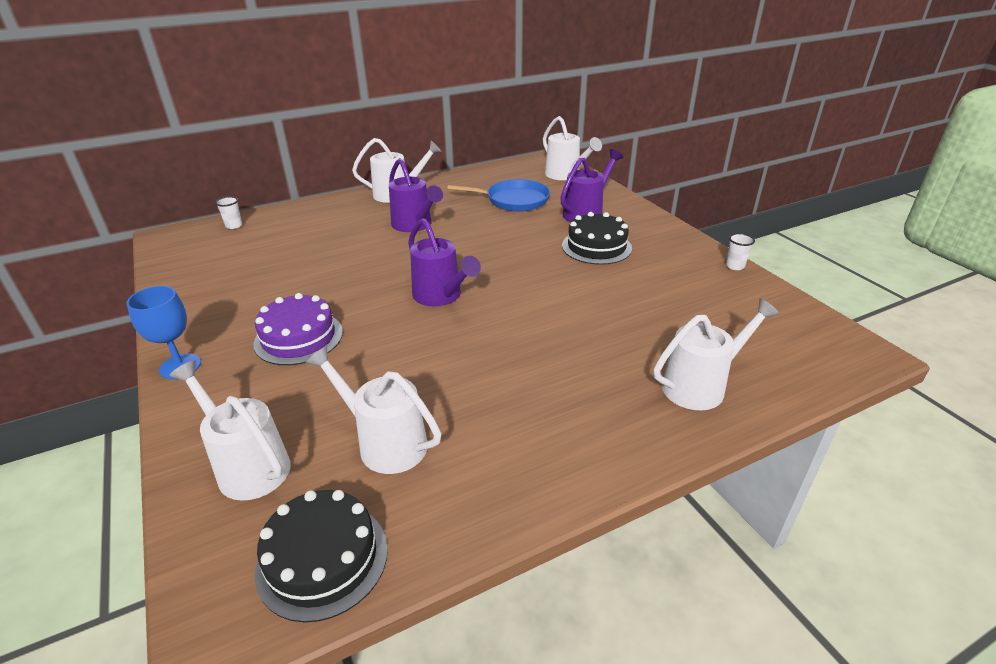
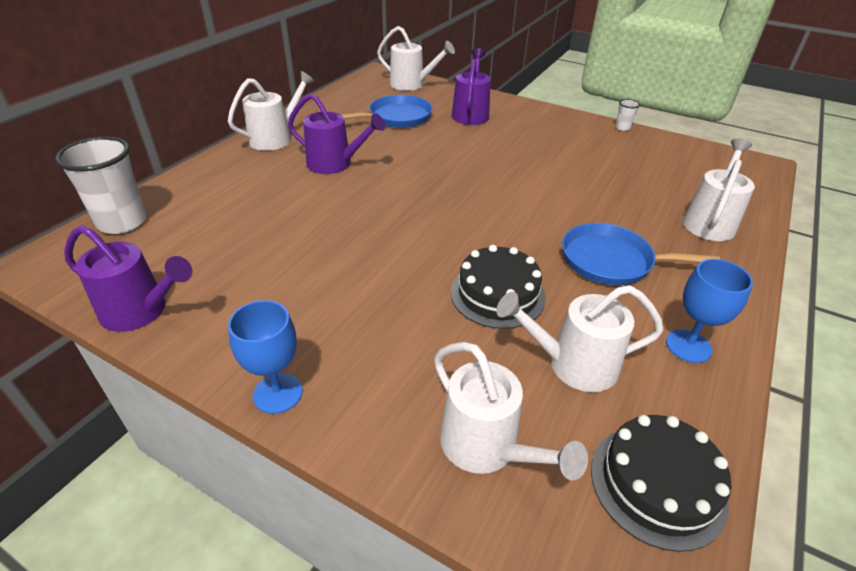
camera: 35 degrees left, 5 degrees up
white watering can [169,360,291,501] -> white watering can turned 135 degrees counterclockwise [434,342,588,480]
white cup [215,196,242,229] -> white cup [55,137,147,234], size x2.25
purple cake [253,293,343,365] -> none
purple watering can [408,218,481,306] -> purple watering can moved to [64,225,193,332]
black cake [562,212,632,265] -> black cake moved to [451,245,546,329]
none -> blue pan [562,223,720,285]
none -> blue goblet [666,259,753,363]

